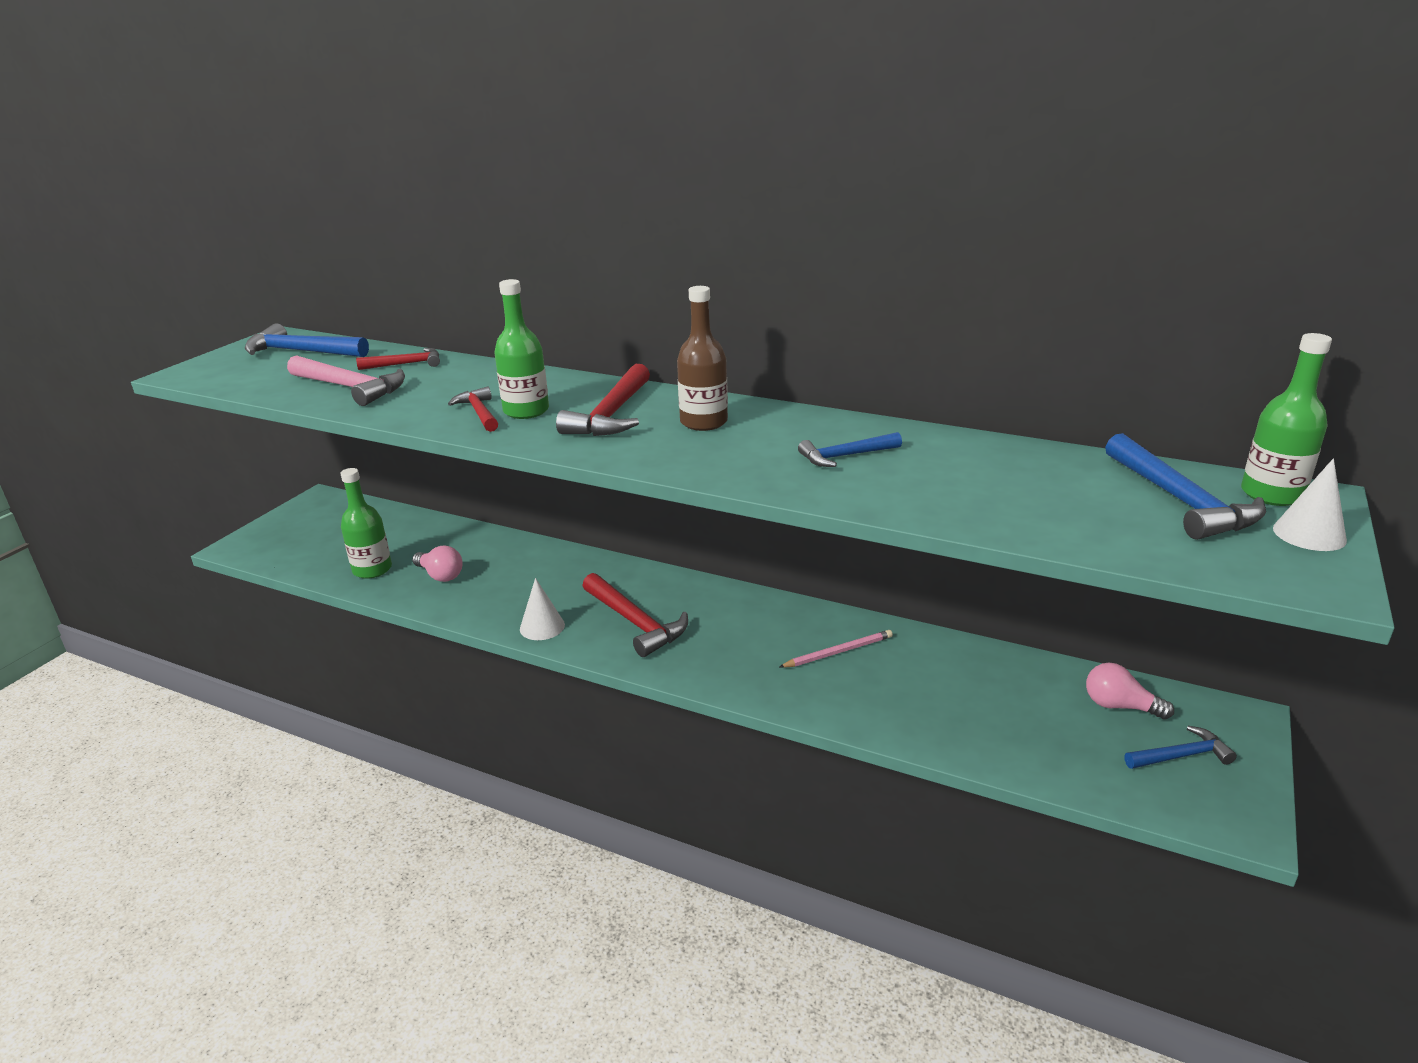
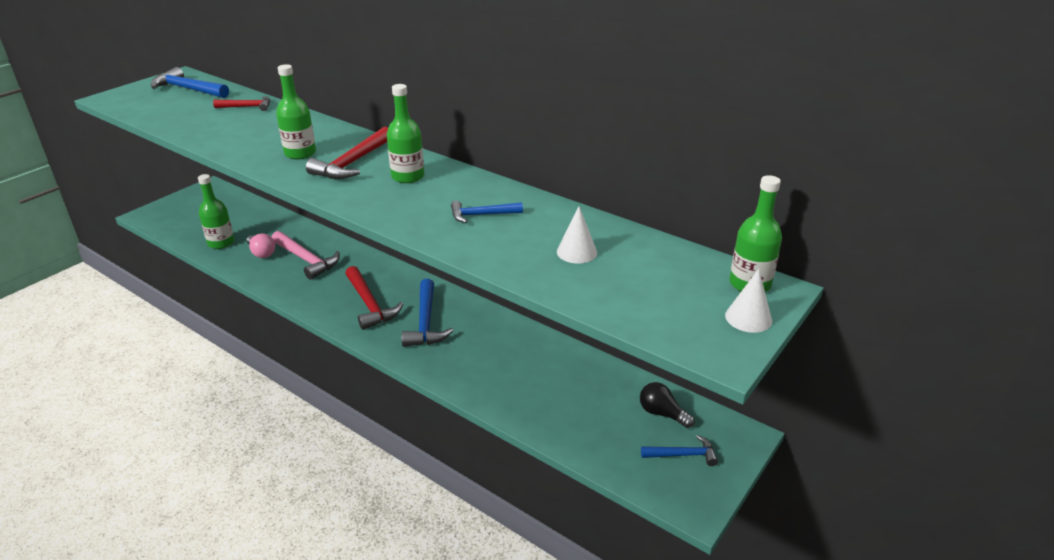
camera: 10 degrees right, 5 degrees up
pink hammer [287,355,405,406] -> pink hammer moved to [272,231,340,280]
red hammer [448,386,498,432] -> none
white cone [520,578,565,640] -> white cone moved to [557,207,597,264]
brown bottle [677,286,728,431] -> green bottle [387,84,424,183]
pink pencil [779,630,893,668] -> none
pink light bulb [1086,663,1174,720] -> black light bulb [640,382,695,428]
blue hammer [1105,433,1266,540] -> blue hammer moved to [402,279,453,347]

